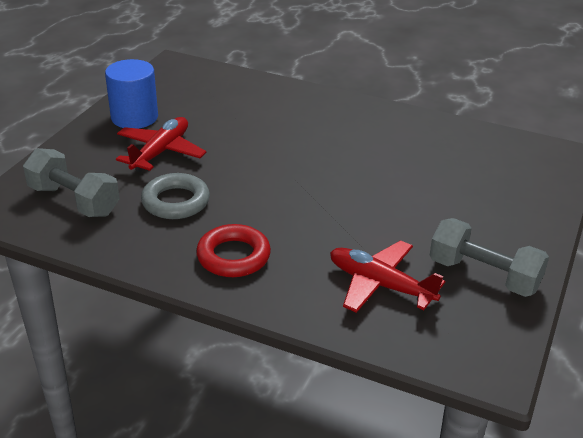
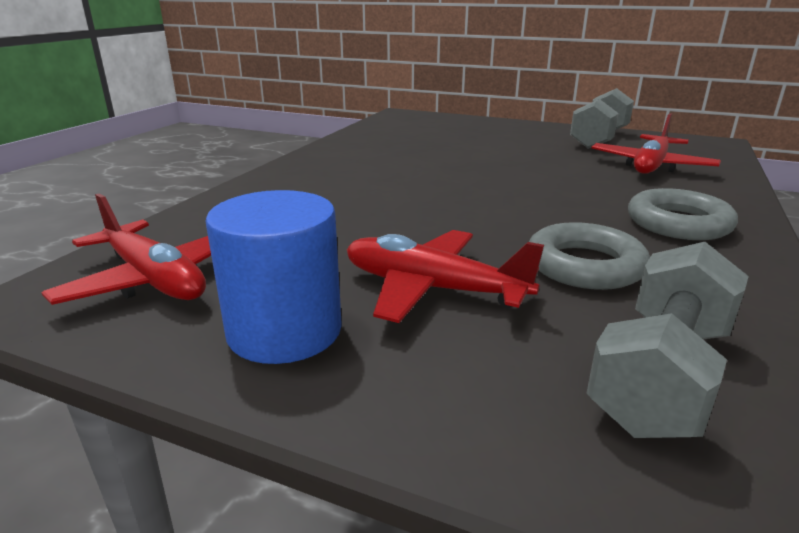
camera: 90 degrees left, 10 degrees down
red ring [196,224,271,277] -> grey ring [628,188,738,240]
none -> red plane [41,193,211,305]

